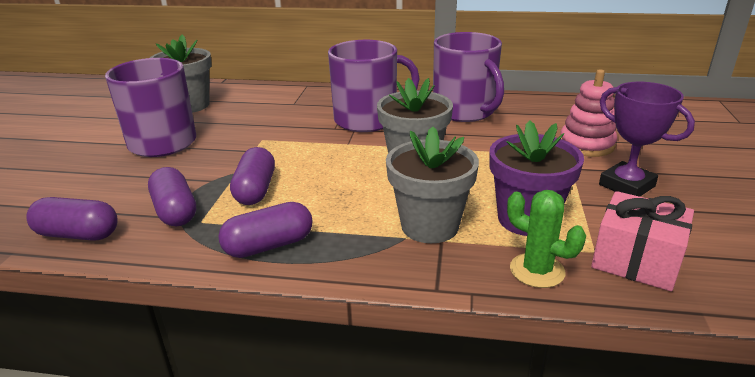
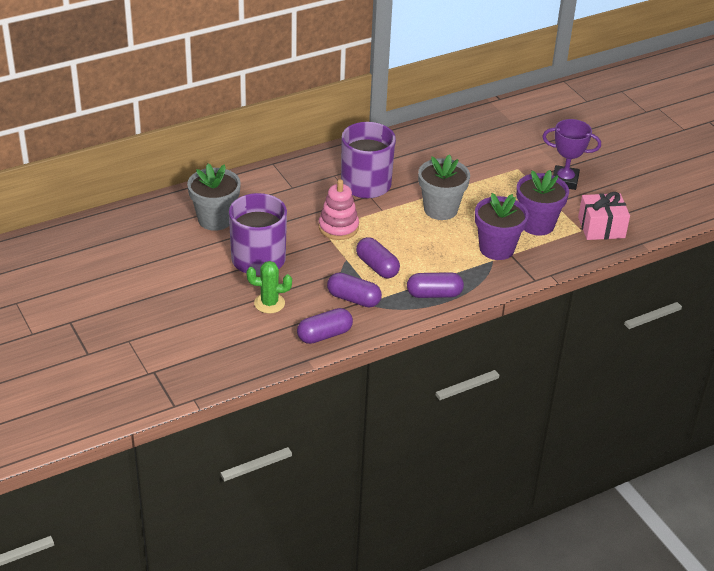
camera: 40 degrees left, 10 degrees up
purple capsule [218,202,313,258] -> purple capsule turned 60 degrees clockwise [407,272,464,298]
grey flower pot [386,126,479,243] -> purple flower pot [475,193,529,260]
purple mug [433,32,504,122] -> none
green cactus [507,190,586,288] -> green cactus moved to [246,261,292,313]
pink stacking toy [561,69,617,157] -> pink stacking toy moved to [319,179,359,240]

